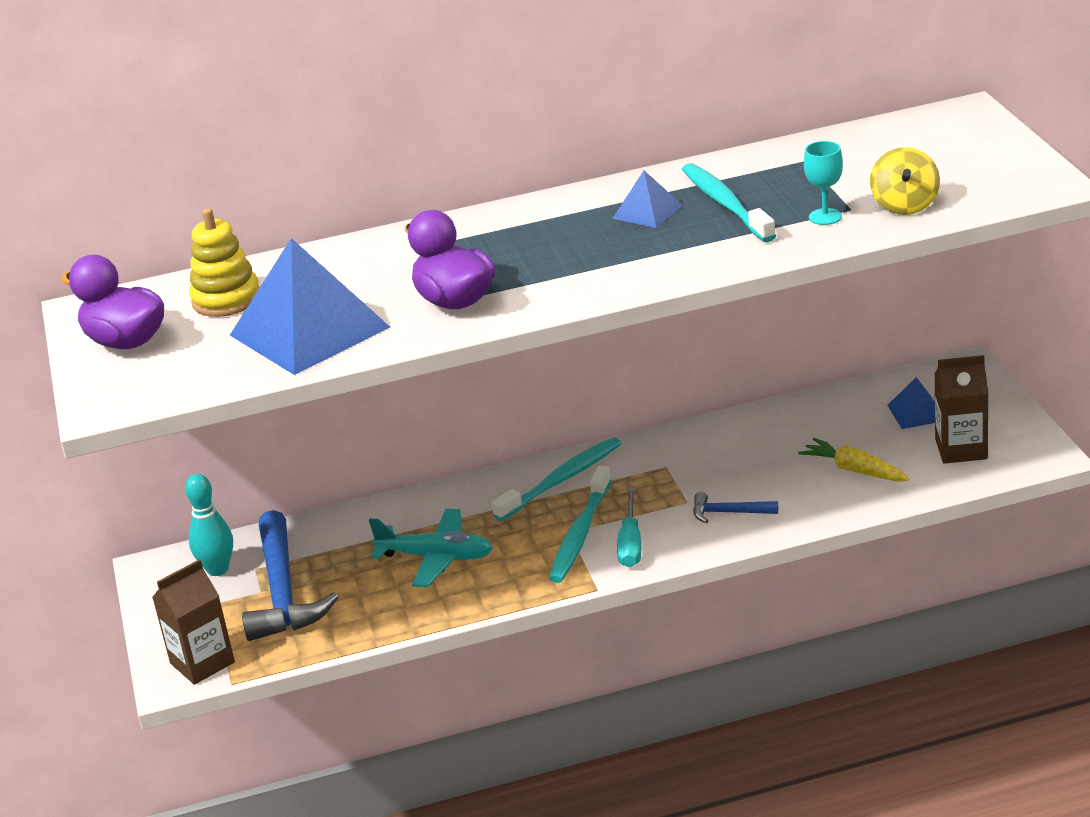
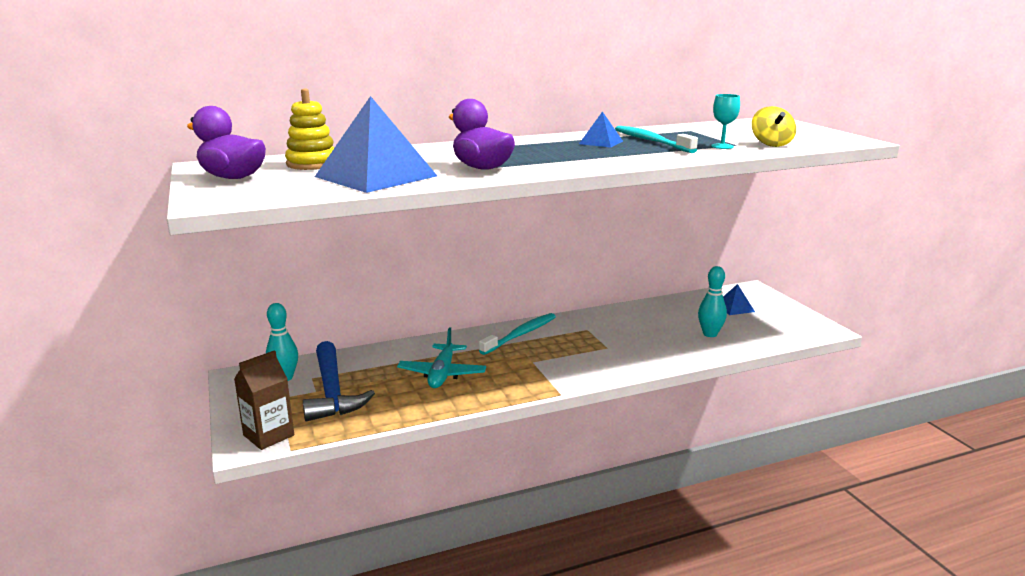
camera: 10 degrees left, 10 degrees down
turquoise plane [369,509,493,587] -> turquoise plane turned 90 degrees clockwise [397,327,486,388]
turquoise toothbrush [549,466,612,583] -> none
turquoise screwdriver [617,487,641,567] -> none
blue hammer [693,492,778,523] -> none
yellow carrot [798,438,910,482] -> turquoise bowling pin [698,266,727,337]
brown carton [935,355,988,464] -> none

